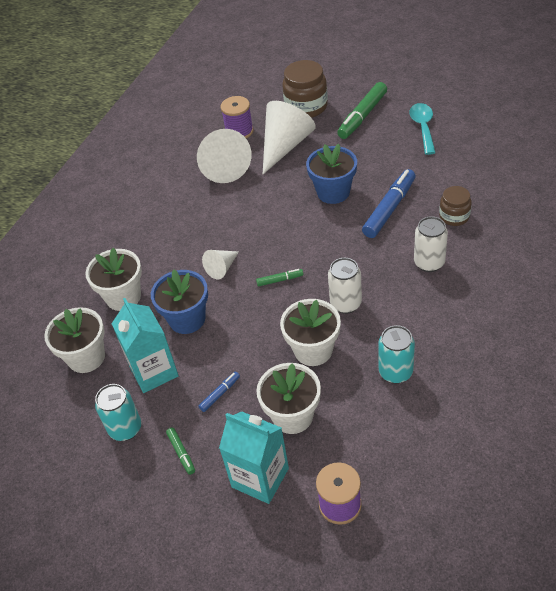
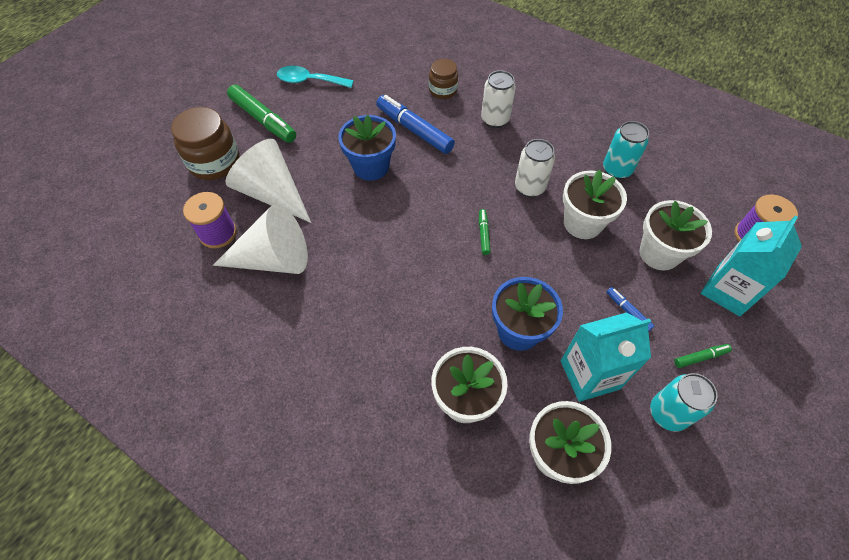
camera: 85 degrees left, 10 degrees up
white cone [202,250,239,279] -> none

